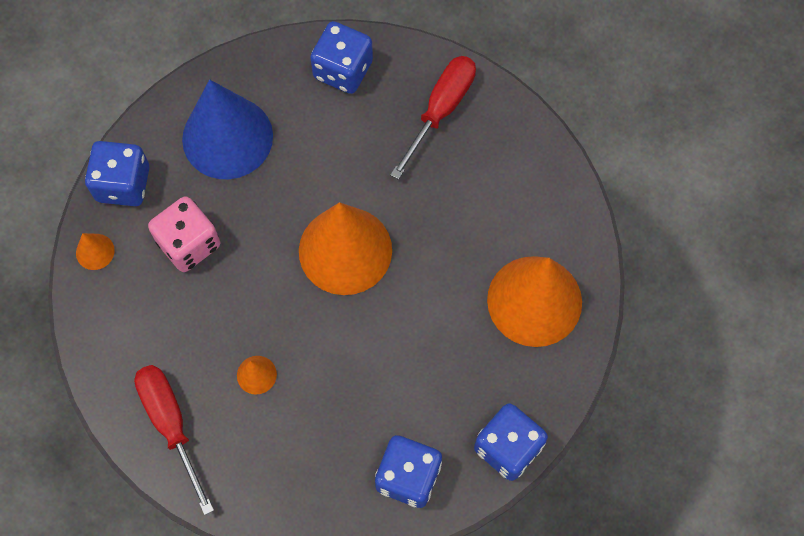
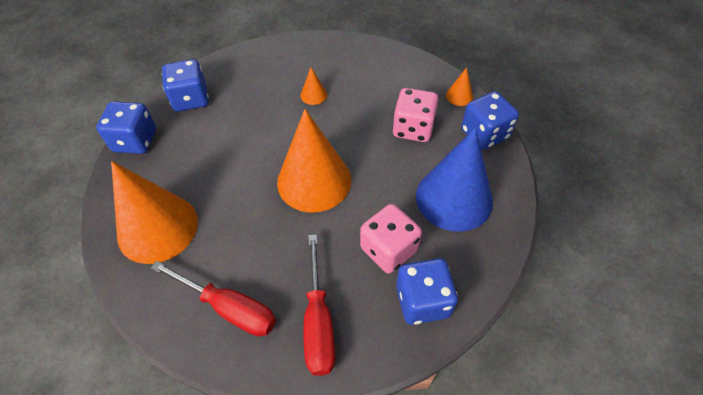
camera: 145 degrees right, 15 degrees down
red screwdriver [134,365,214,515] -> red screwdriver moved to [151,261,276,337]
none -> pink dice [360,204,422,274]

